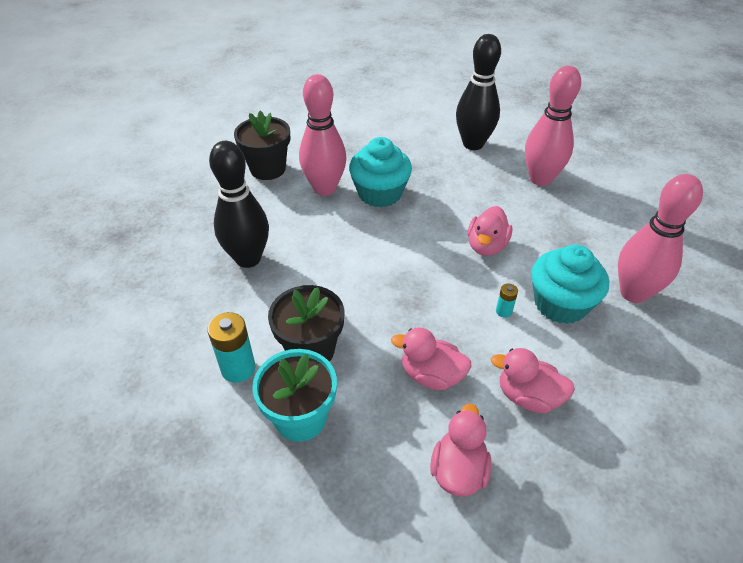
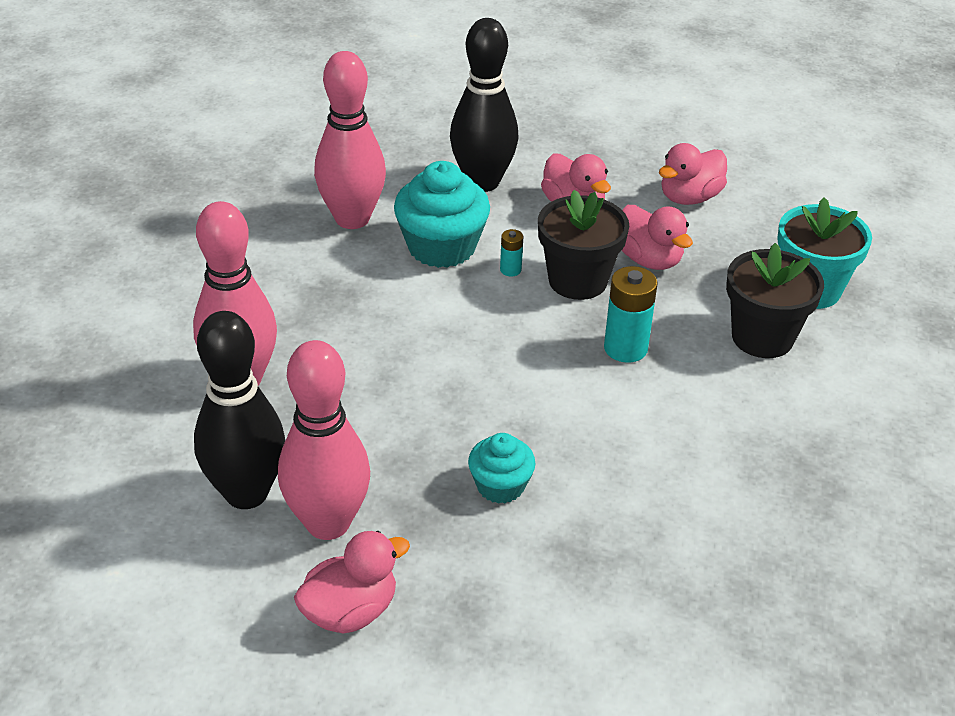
camera: 145 degrees left, 5 degrees down
turquoise battery [207,312,255,383] -> turquoise battery moved to [604,266,658,363]
black bowling pin [209,141,269,268] -> black bowling pin moved to [450,18,519,192]
black flower pot [234,110,290,180] -> black flower pot moved to [538,190,629,300]
pink bowling pin [299,74,347,196] -> pink bowling pin moved to [278,340,370,540]
turquoise cupcake [349,137,412,208] -> turquoise cupcake [468,433,536,504], size x0.58
pink duck [468,206,512,256] -> pink duck moved to [294,531,410,633]

